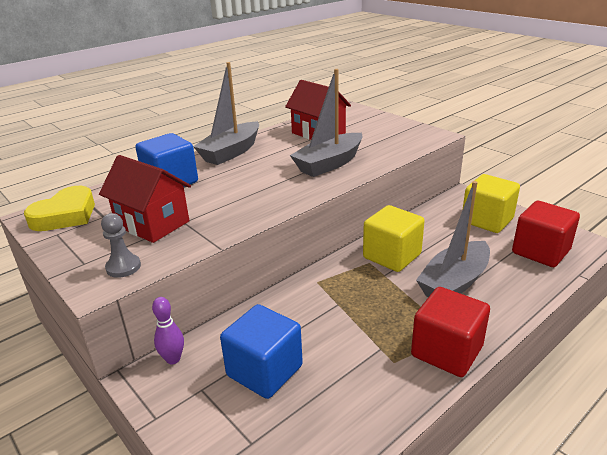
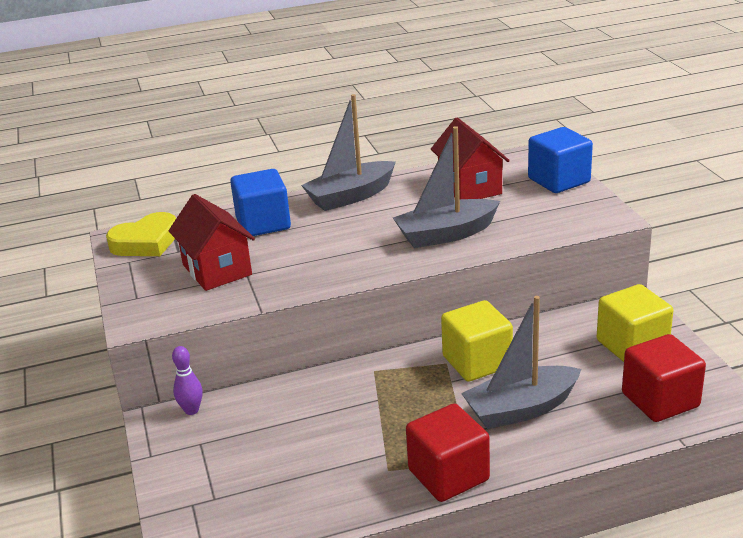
camera: 25 degrees right, 0 degrees up
grey pawn [101,213,141,278] -> none
blue cube [220,304,303,399] -> blue cube moved to [528,127,593,193]

